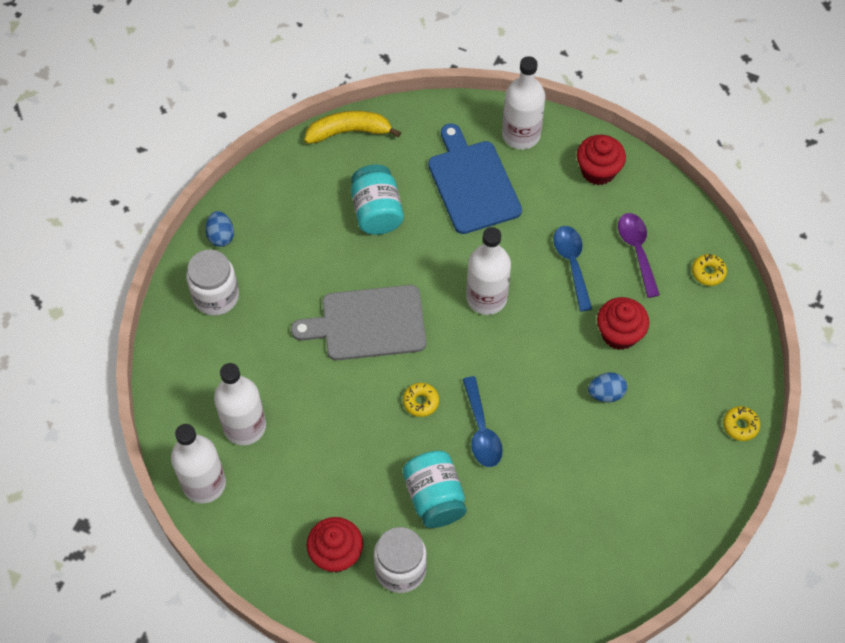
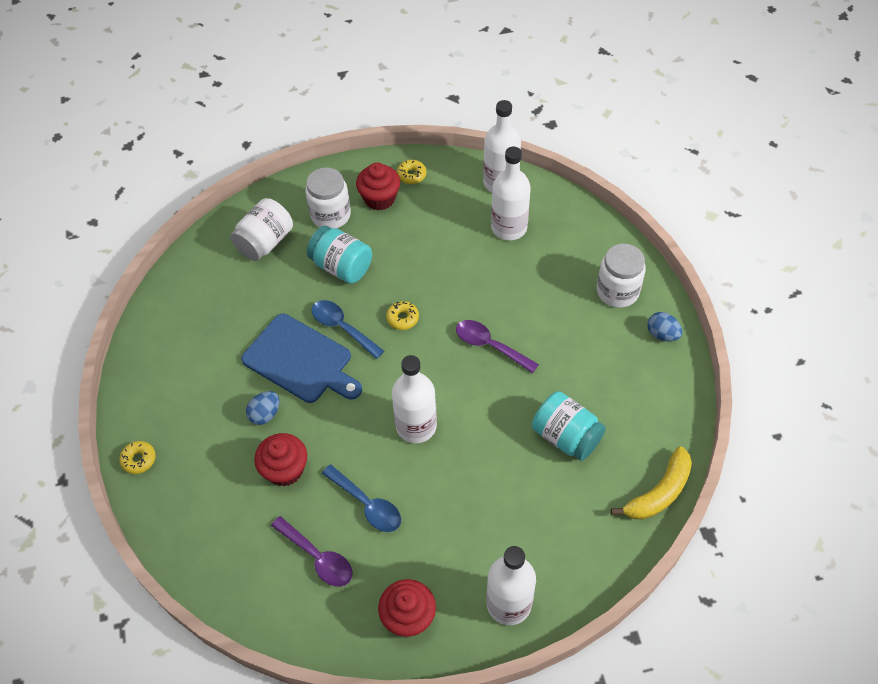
camera: 145 degrees right, 5 degrees down
grey cutting board [291,285,426,360] -> purple spoon [456,320,539,373]
blue cutting board [428,123,522,234] -> blue cutting board moved to [241,314,362,403]
yellow donut [692,254,727,286] -> yellow donut moved to [397,160,426,184]
none -> white jar [230,198,293,261]

